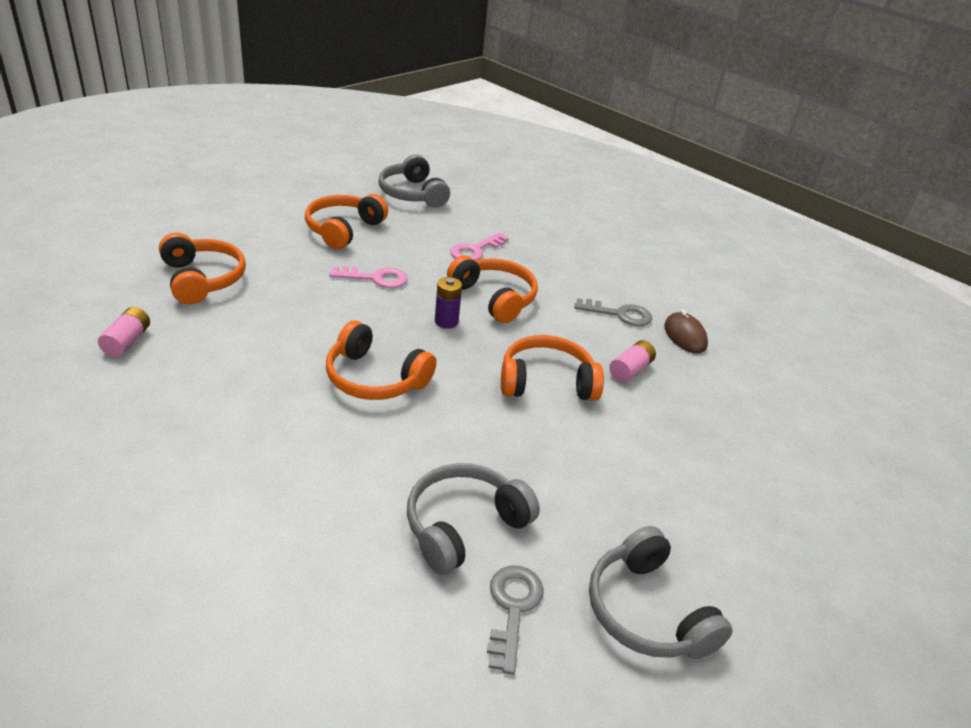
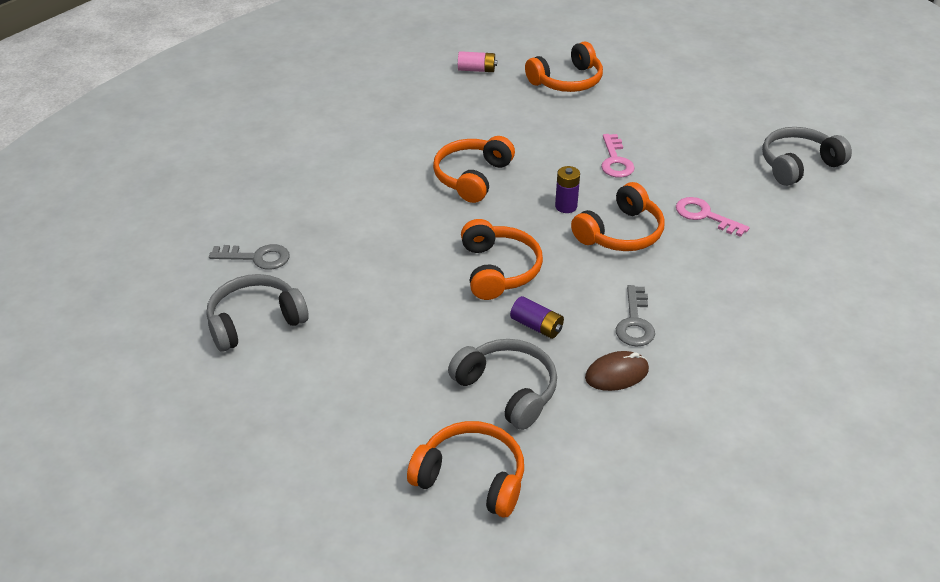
camera: 90 degrees right, 5 degrees up
orange headphones [305,194,388,249] -> orange headphones moved to [407,421,524,517]
grey headphones [407,463,540,575] -> grey headphones moved to [448,339,557,430]
pink battery [609,340,656,382] -> purple battery [510,296,564,339]

